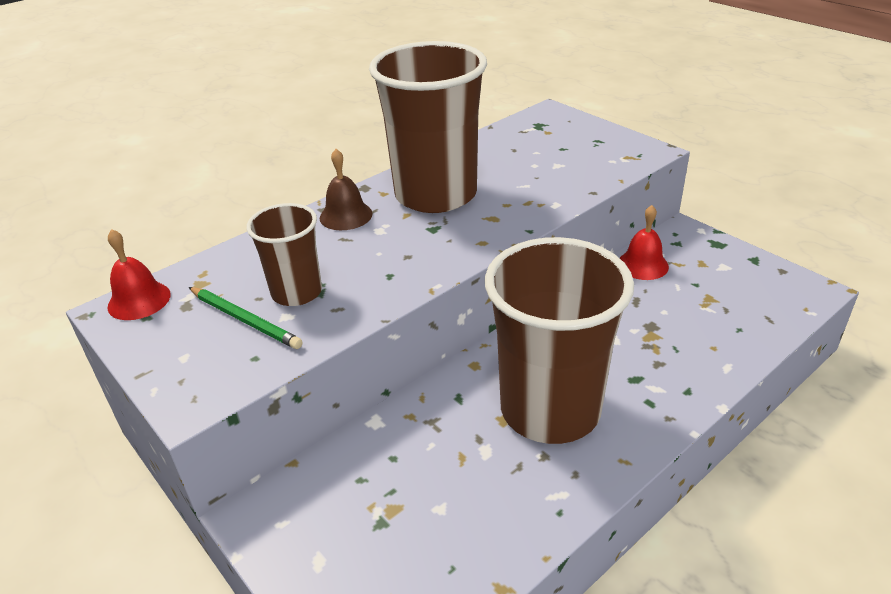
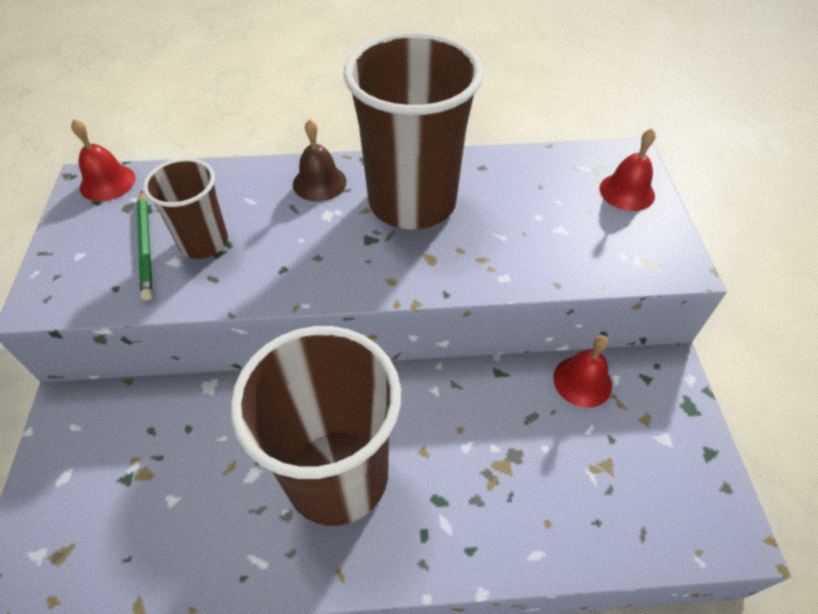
camera: 35 degrees right, 15 degrees up
none -> red bell [600,128,656,211]

